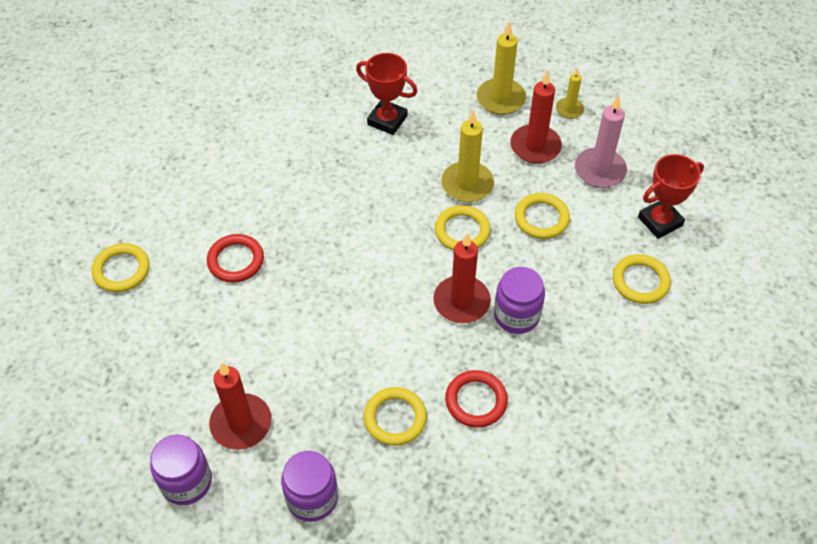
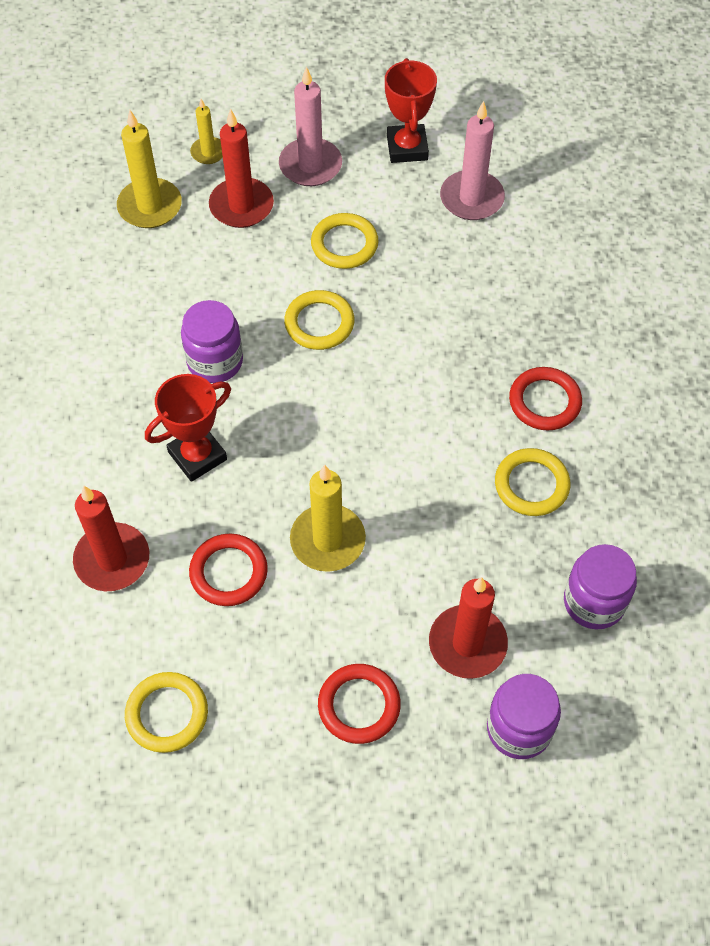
camera: 65 degrees left, 5 degrees up
red trophy [356,53,417,135] -> red trophy moved to [145,374,231,482]
red candle [433,233,491,323] -> red candle moved to [73,486,149,591]
yellow candle [441,110,494,202] -> yellow candle moved to [290,465,366,572]
purple jar [494,267,545,334] -> purple jar moved to [181,300,243,383]
yellow ring [613,254,671,304] -> pink candle [440,101,505,220]
none -> red ring [318,664,401,744]

